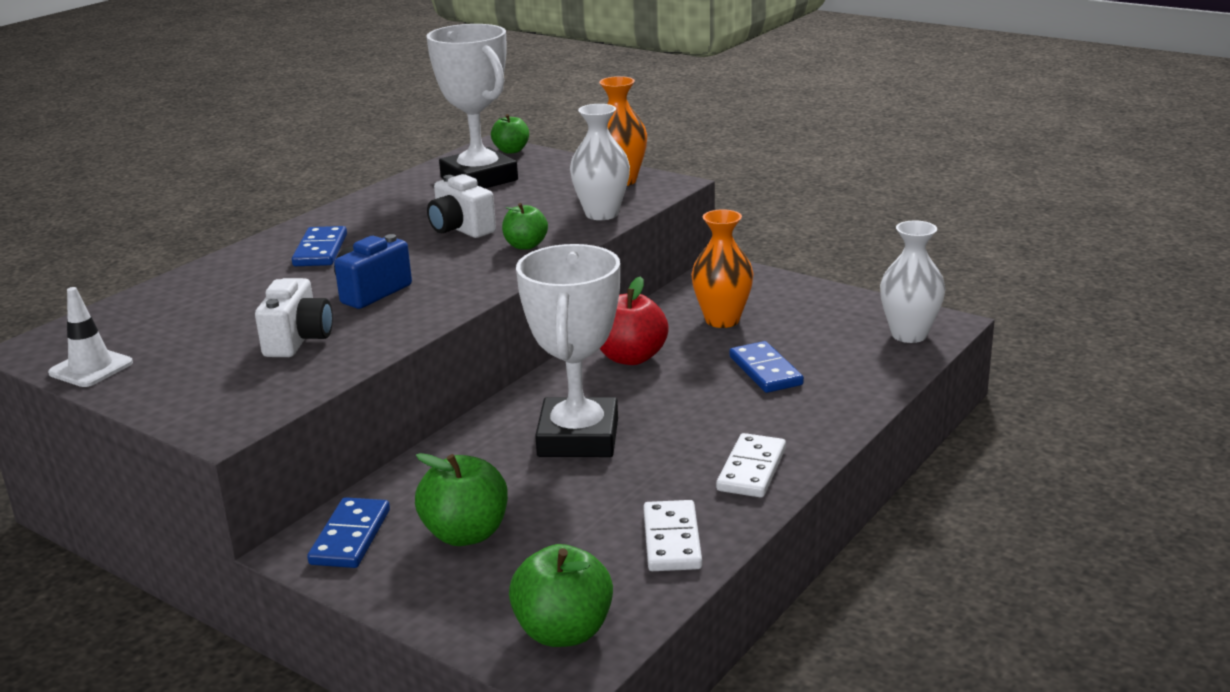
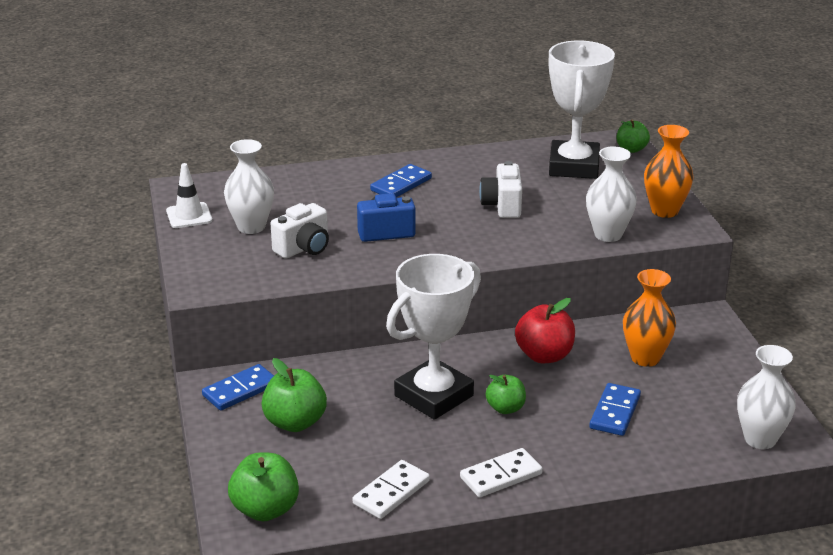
camera: 40 degrees right, 5 degrees up
green apple [502,203,548,250] -> green apple moved to [486,375,526,414]
none -> white vase [224,139,274,234]

